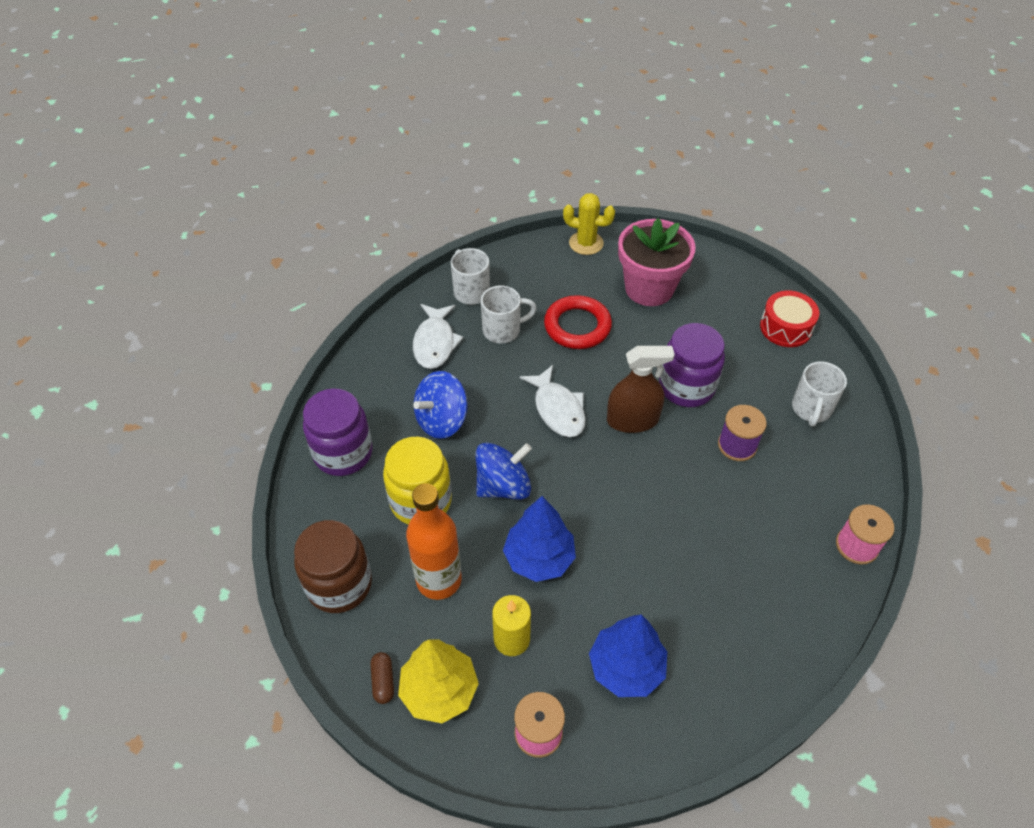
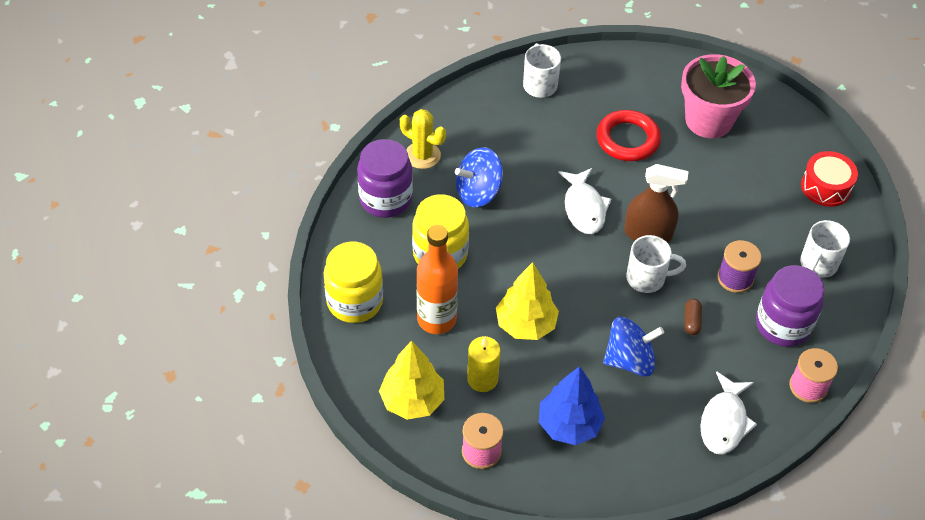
camera: 15 degrees right, 0 degrees up
brown jar [294,520,372,613] -> yellow jar [324,242,383,323]
brown capsule [370,652,394,704] -> brown capsule moved to [684,299,702,335]
white fish [413,304,463,369] -> white fish moved to [700,371,757,454]
blue spinning top [475,443,532,500] -> blue spinning top moved to [603,317,664,376]
white mug [481,285,537,343] -> white mug moved to [626,235,686,293]
blue tree [503,496,576,582] -> yellow tree [496,262,559,340]
yellow cactus [563,193,615,255] -> yellow cactus moved to [400,109,446,169]
purple jar [659,323,725,407] -> purple jar moved to [756,265,824,347]

